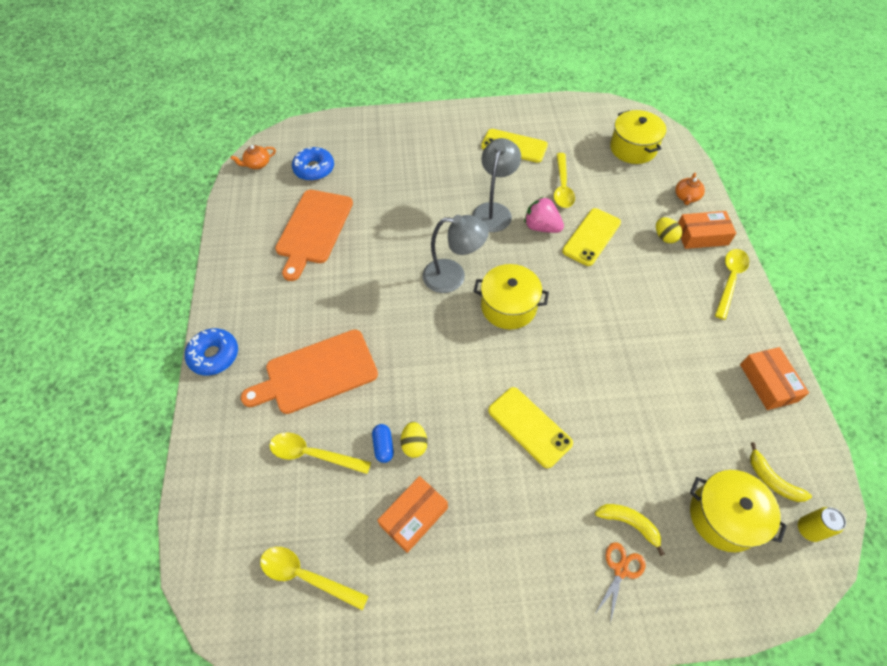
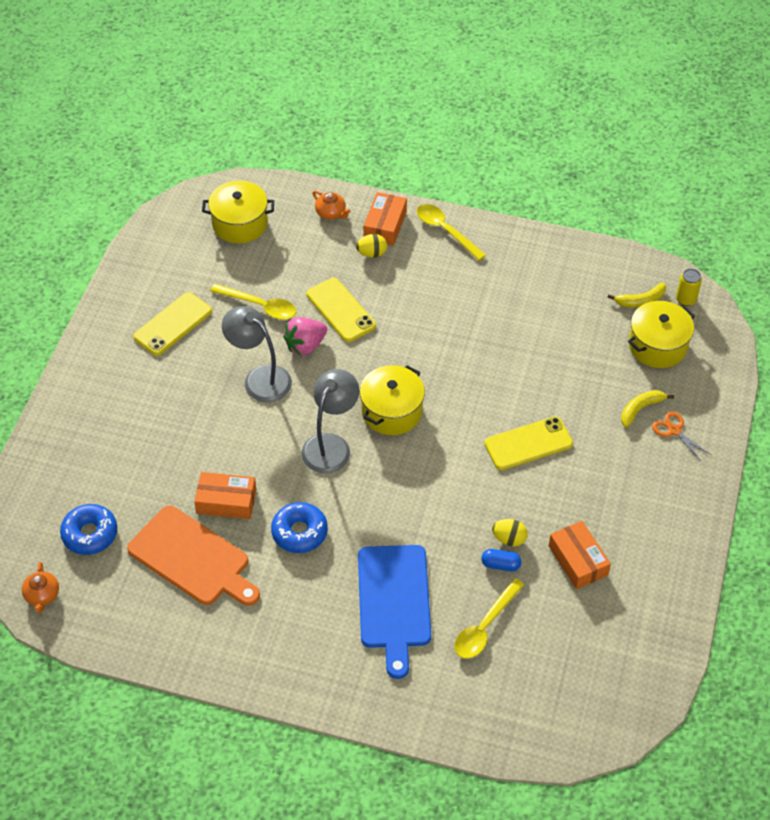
camera: 70 degrees left, 5 degrees down
blue donut [185,328,238,376] -> blue donut moved to [271,502,328,553]
orange cutting board [241,329,378,414] -> blue cutting board [358,545,431,679]
yellow spoon [260,547,369,610] -> none
orange box [740,347,809,410] -> orange box moved to [194,472,256,519]

